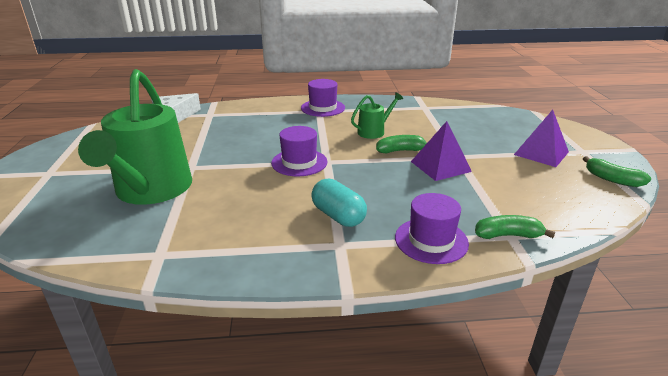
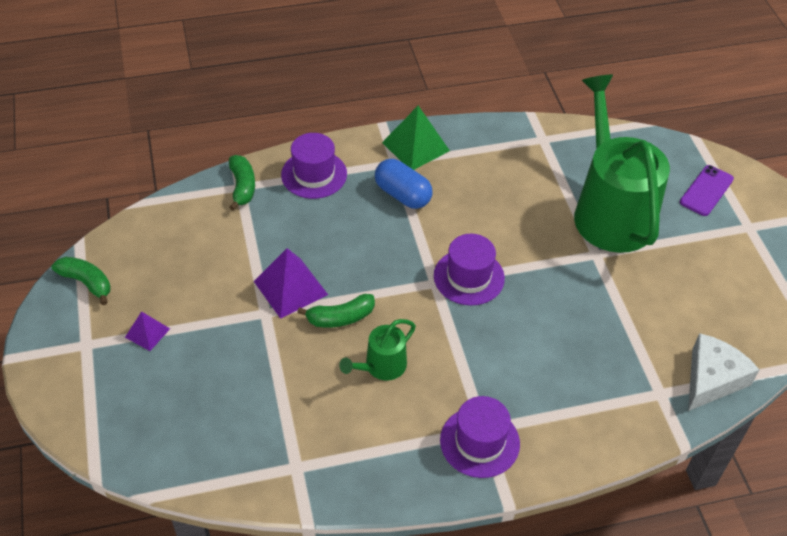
camera: 170 degrees right, 20 degrees up
turquoise capsule [311,179,367,227] -> blue capsule [375,159,433,209]
green banana [475,215,555,239] -> green banana turned 90 degrees counterclockwise [229,155,255,211]
purple pyramid [514,110,569,167] -> purple pyramid [125,311,170,351], size x0.56
none -> green pyramid [382,106,450,170]
none -> purple phone [680,165,734,216]

